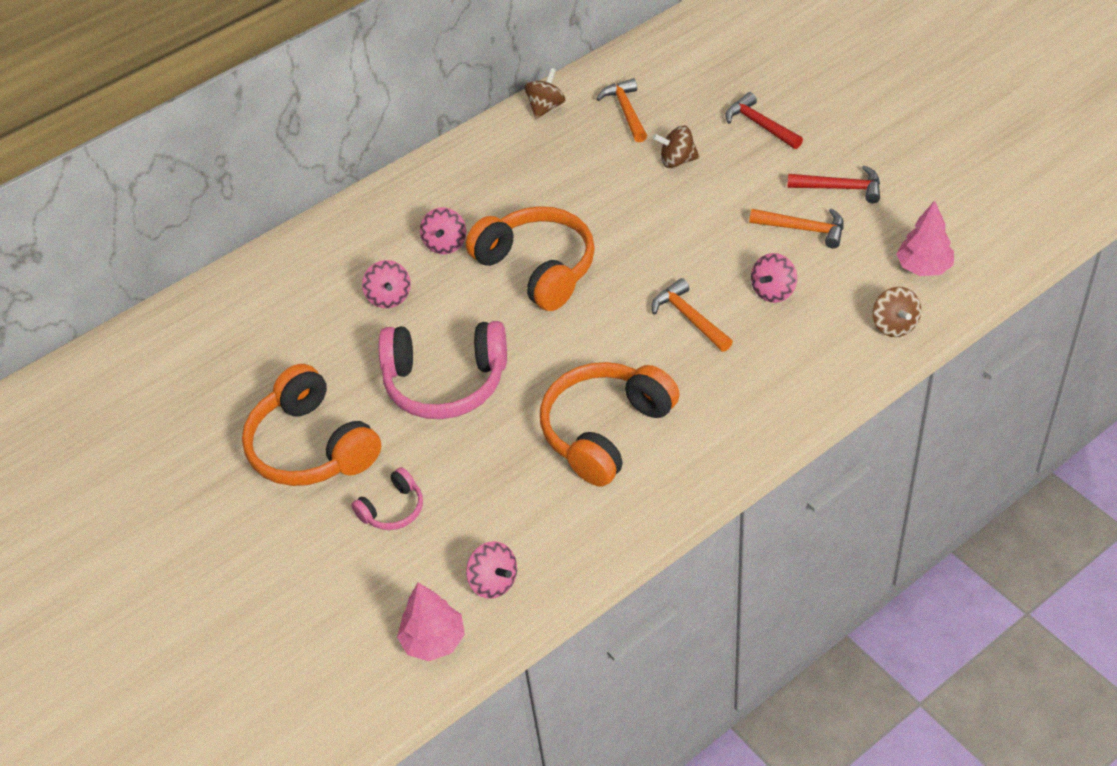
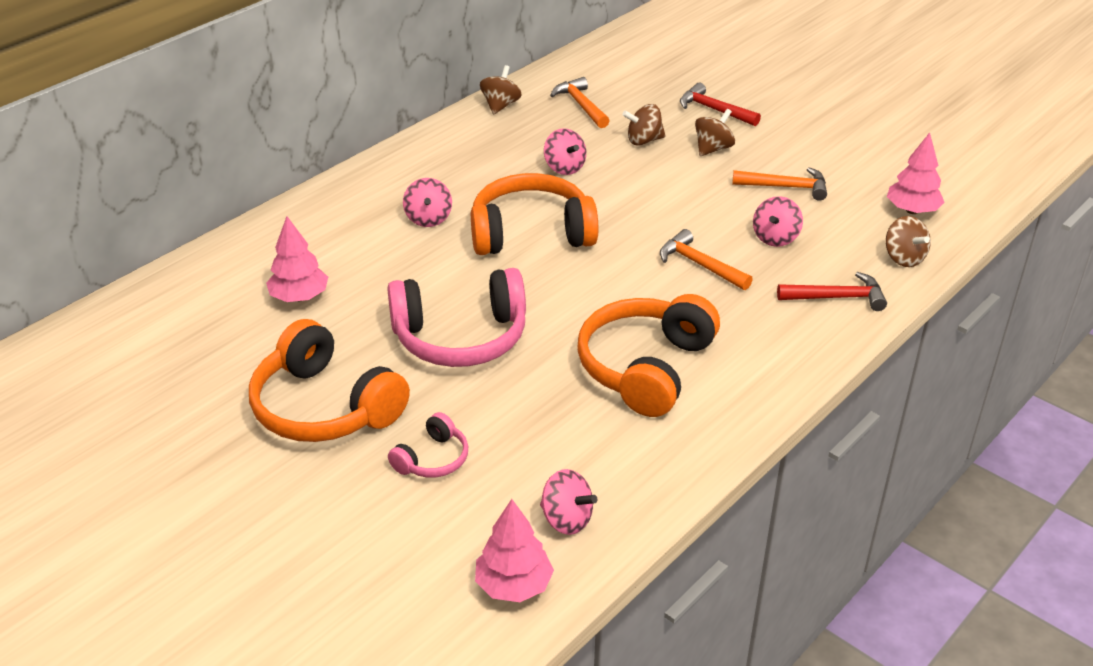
camera: 15 degrees left, 10 degrees down
pink spinning top [362,260,411,308] -> pink spinning top moved to [544,128,586,175]
orange headphones [466,206,595,311] -> orange headphones turned 45 degrees counterclockwise [471,173,598,255]
red hammer [787,165,880,203] -> red hammer moved to [777,272,887,311]
none -> pink tree [266,216,328,302]
none -> brown spinning top [695,109,735,156]

